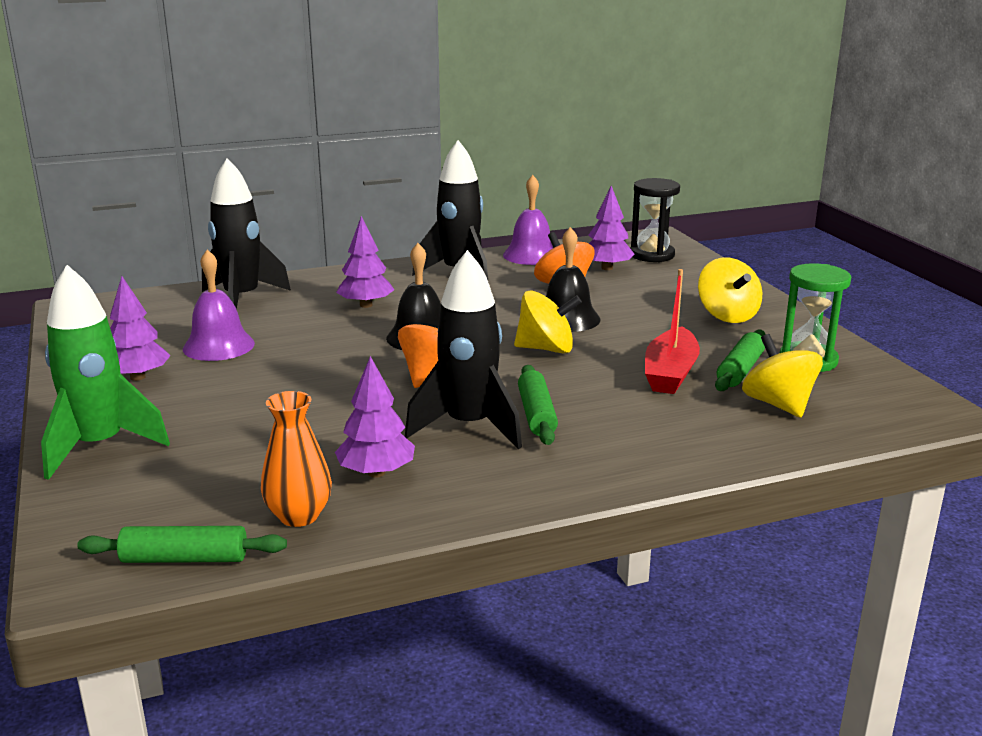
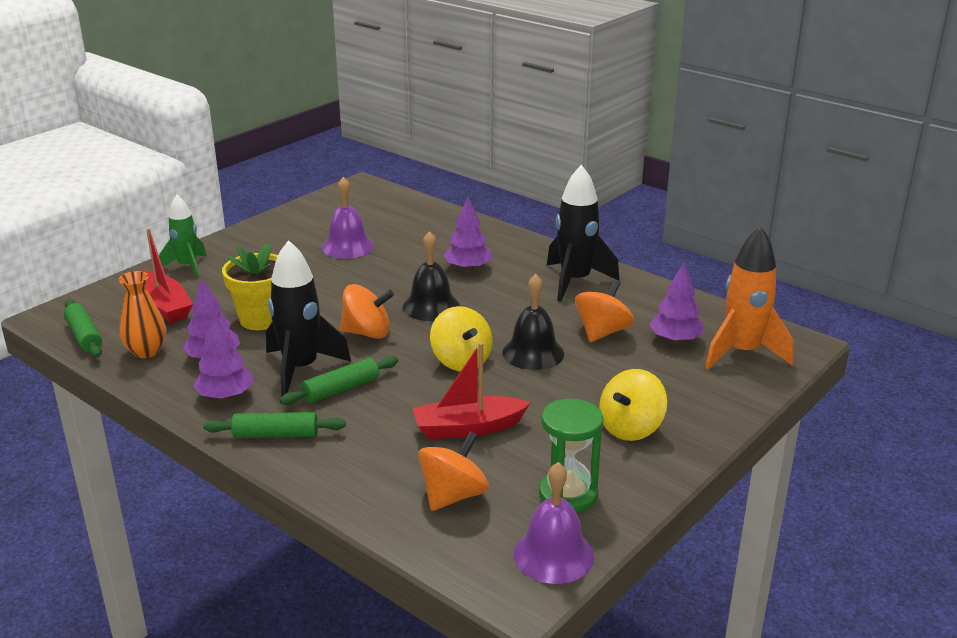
camera: 60 degrees right, 5 degrees up
green rocket [41,265,170,480] -> green rocket [159,195,207,278], size x0.65
purple tree [110,276,171,381] -> purple tree moved to [193,314,254,400]
black rocket [202,158,291,310] -> none
purple bell [503,175,553,265] -> purple bell moved to [514,462,594,584]
black hourglass [630,178,680,262] -> orange rocket [705,226,793,369]
green rolling pin [715,330,766,391] -> green rolling pin moved to [203,412,346,438]
yellow spinning top [742,334,823,418] -> orange spinning top [418,431,489,511]
none -> red boat [142,228,193,323]
none -> yellow flower pot [222,244,278,330]

